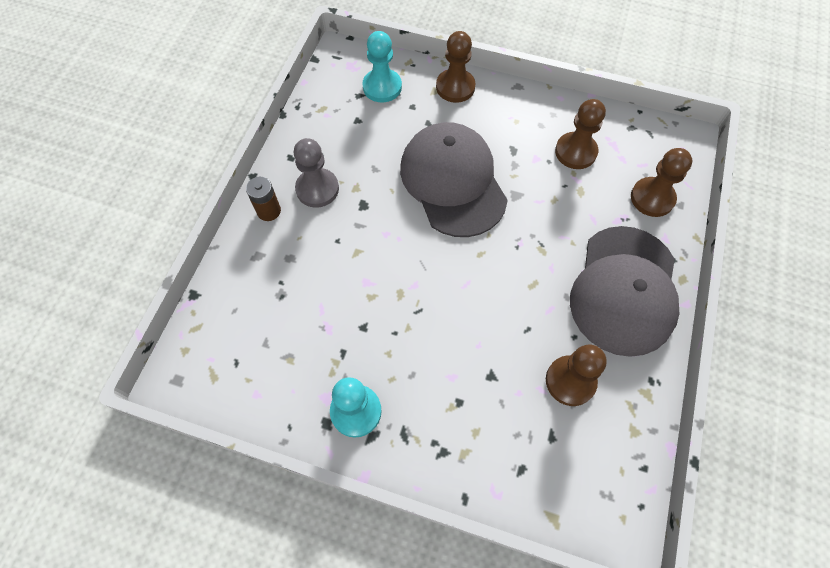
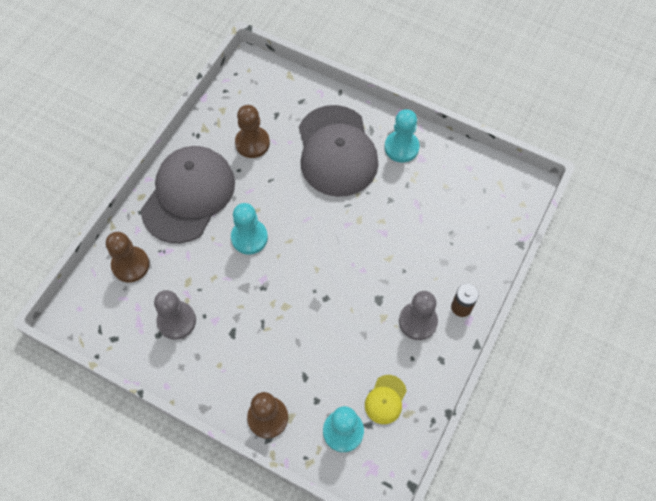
camera: 170 degrees left, 0 degrees up
grey cap [400,122,508,237] -> grey cap moved to [299,105,379,197]
brown pawn [555,99,606,169] -> grey pawn [154,290,196,340]
none -> turquoise pawn [231,203,268,254]
none -> yellow cap [365,375,407,424]

